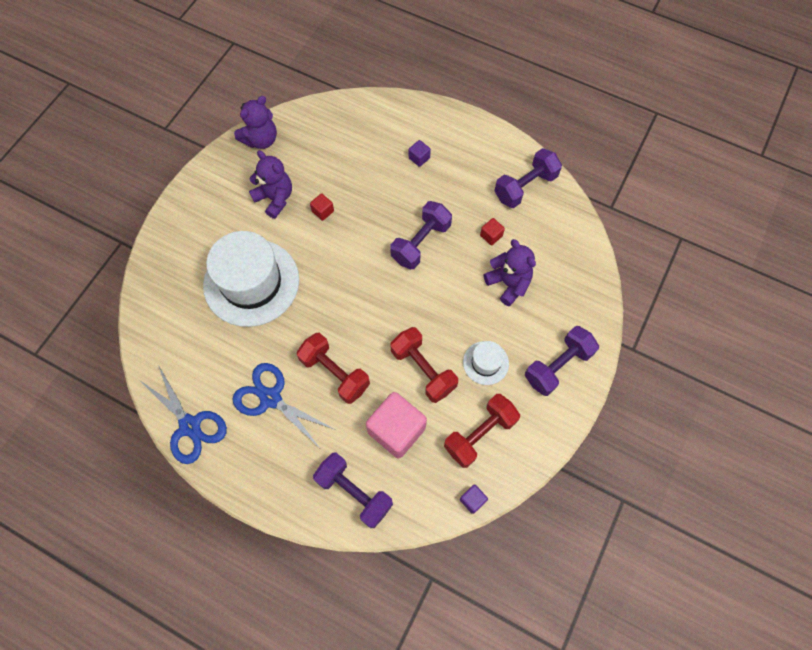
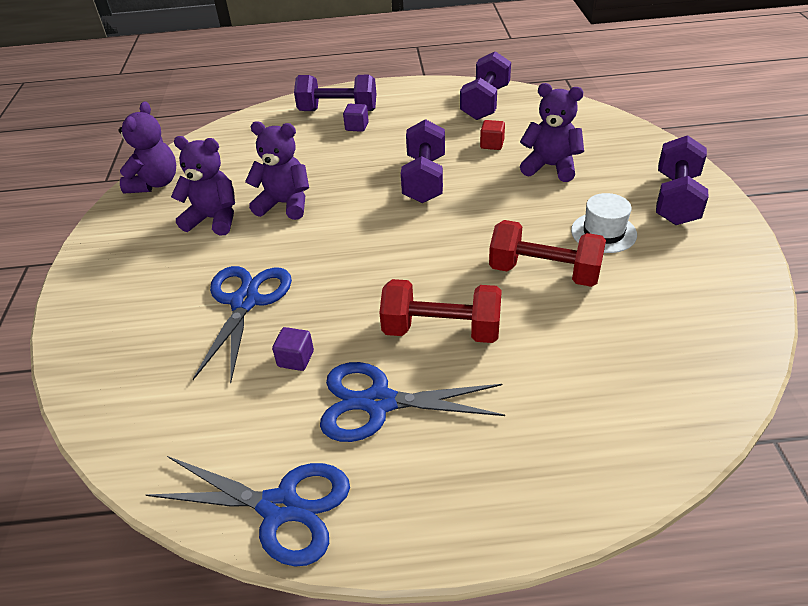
camera: 30 degrees left, 25 degrees down
white hat [203,231,299,327] -> blue scissors [193,266,292,383]
red cube [310,193,334,221] -> purple teddy bear [245,121,309,220]
purple dumbbell [313,453,393,528] -> purple dumbbell moved to [294,75,376,111]
pink cube [366,392,427,458] -> none
red dumbbell [444,394,520,468] -> none
purple cube [460,484,488,514] -> purple cube moved to [272,327,314,371]

